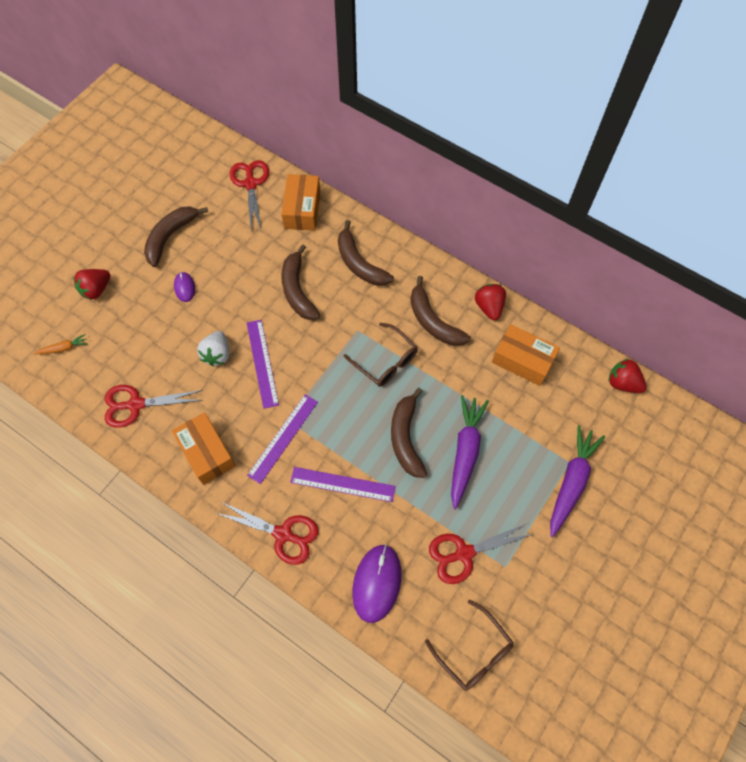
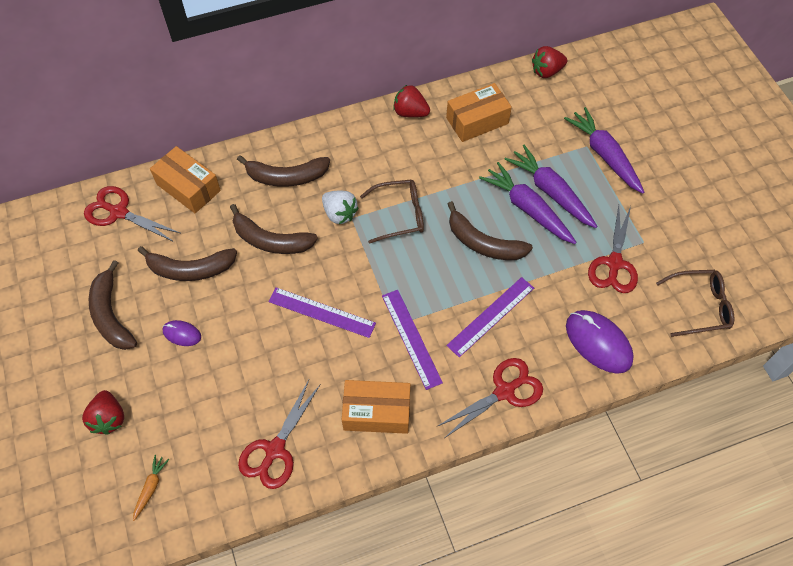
camera: 55 degrees left, 5 degrees down
white strawberry [197,331,230,366] -> white strawberry moved to [322,191,358,224]
brown banana [410,276,471,346] -> brown banana moved to [138,246,237,281]
none -> purple carrot [504,145,597,228]

